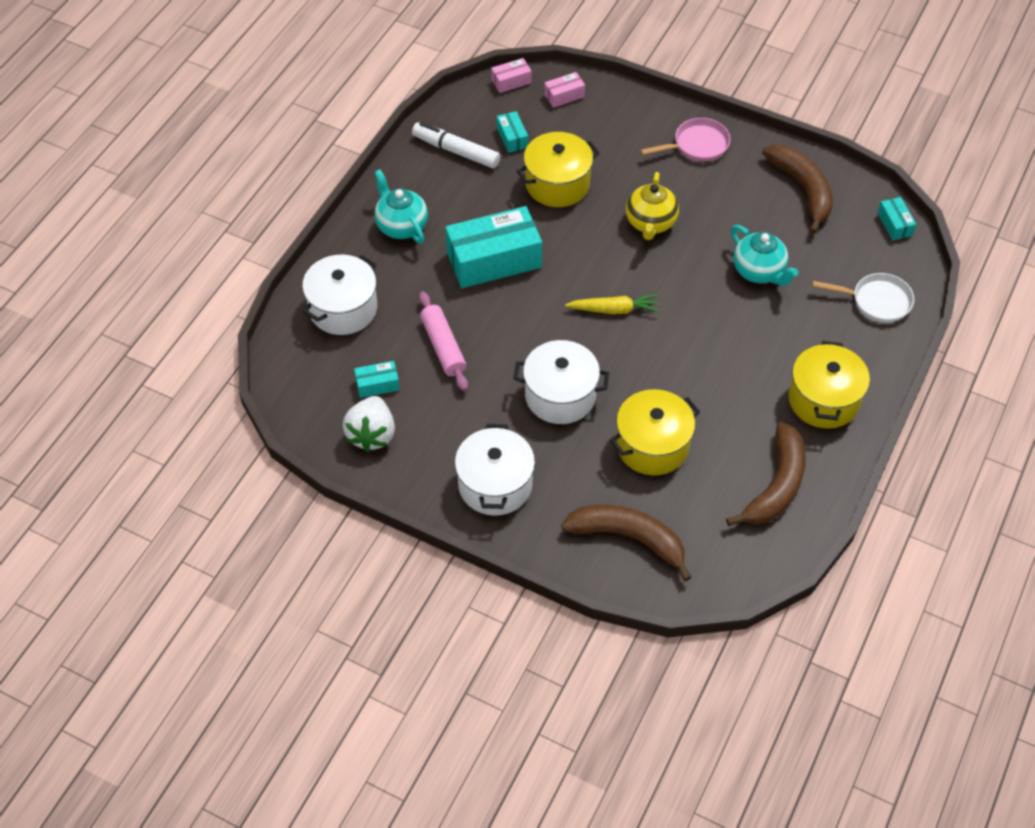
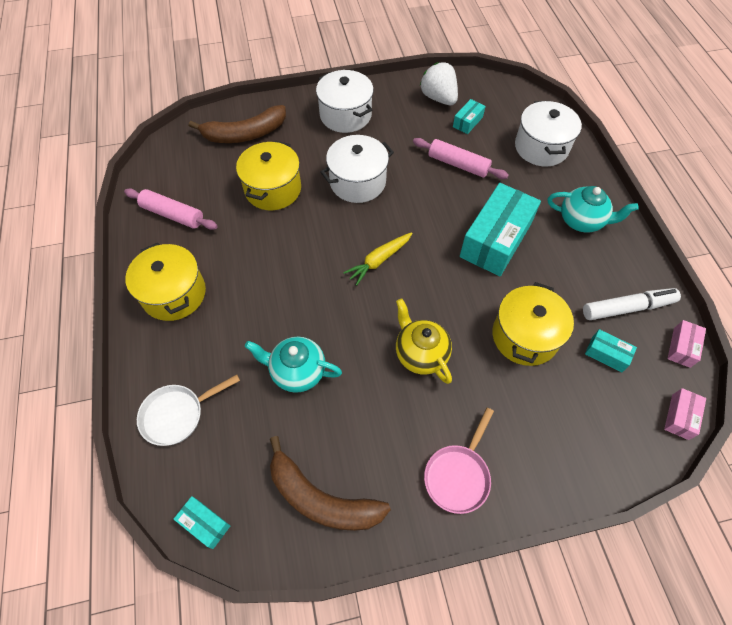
camera: 140 degrees right, 5 degrees up
pink box [544,72,585,108] -> pink box moved to [668,320,706,368]
brown banana [726,422,806,526] -> pink rolling pin [124,188,218,230]

